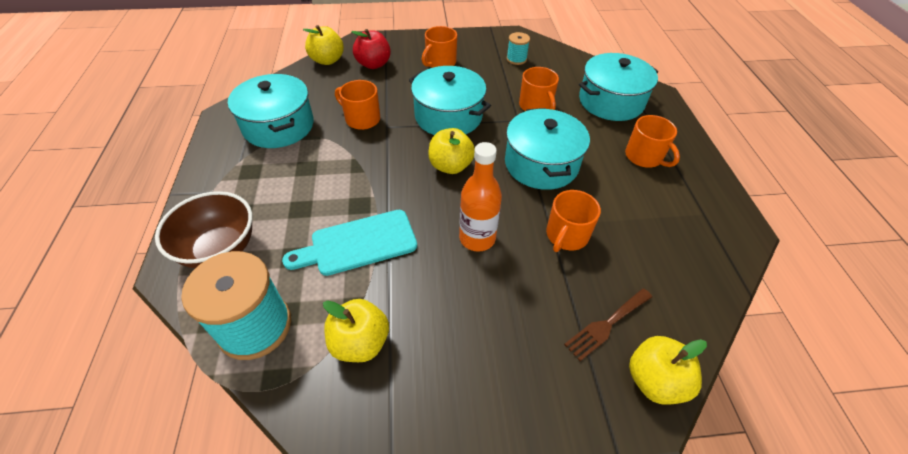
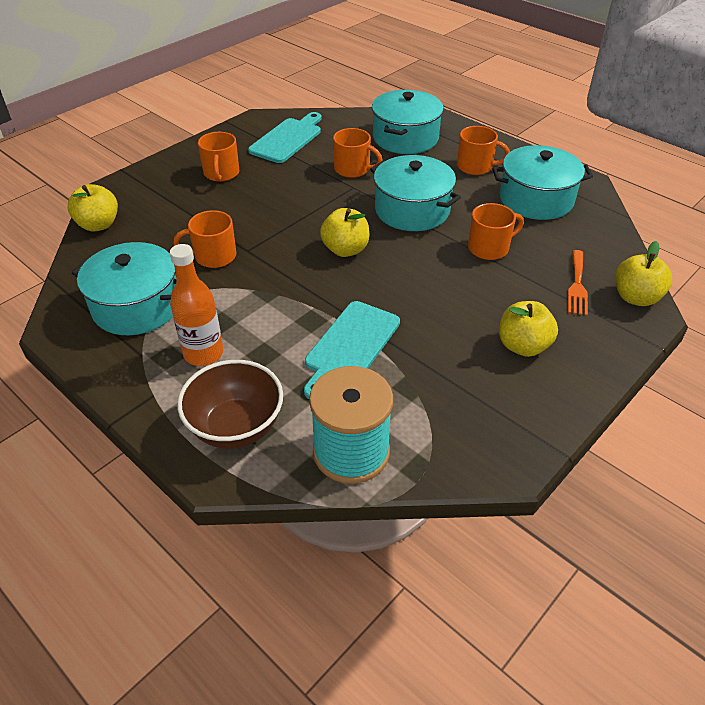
camera: 40 degrees left, 5 degrees down
yellow apple [323,299,389,362] -> yellow apple moved to [499,301,558,357]
red apple [351,29,391,69] -> none
turquoise pot [409,66,491,135] -> turquoise pot moved to [492,145,593,220]
orange bottle [459,142,502,252] -> orange bottle moved to [170,244,223,366]
turquoise spool [507,32,530,65] -> turquoise cutting board [248,112,322,163]
orange mug [546,190,601,252] -> orange mug turned 105 degrees counterclockwise [468,203,524,260]
brown fork [564,288,652,361] -> orange fork [568,250,588,316]

